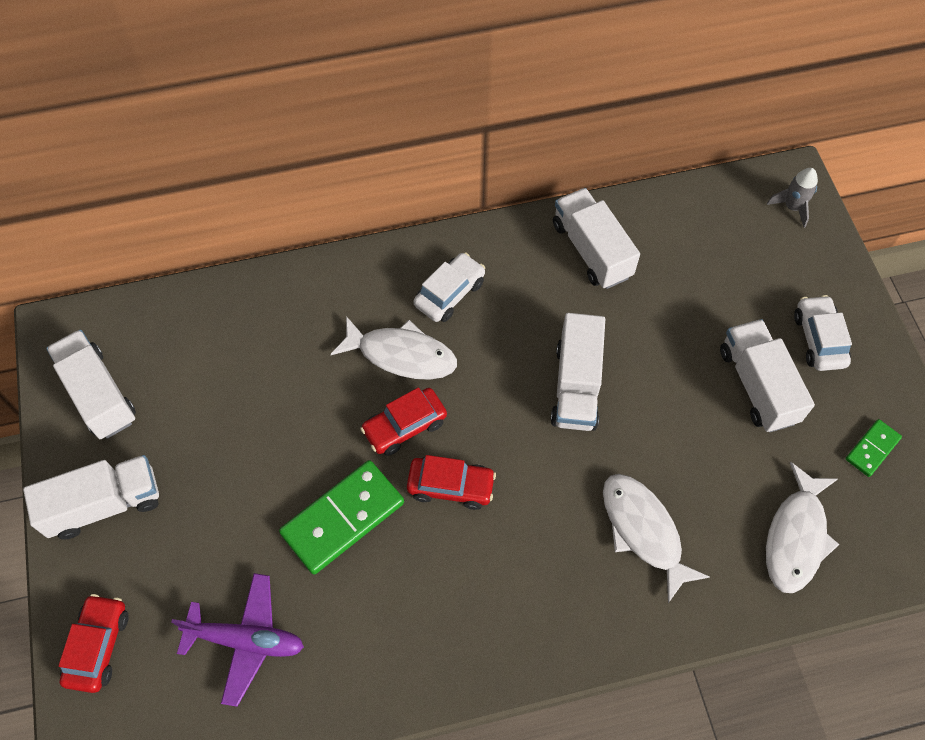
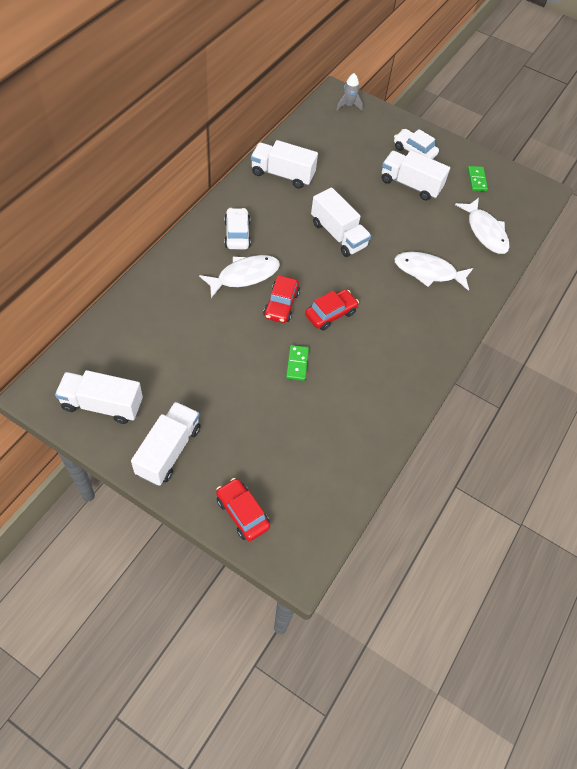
camera: 50 degrees left, 5 degrees down
purple plane [171,573,304,707] -> none
green domino [279,460,404,574] -> green domino [286,345,309,381], size x0.52

